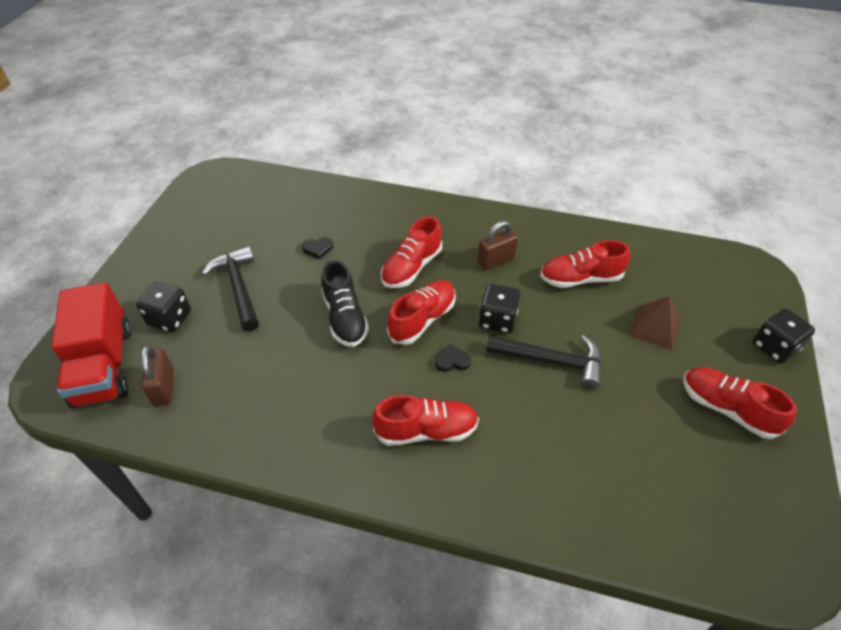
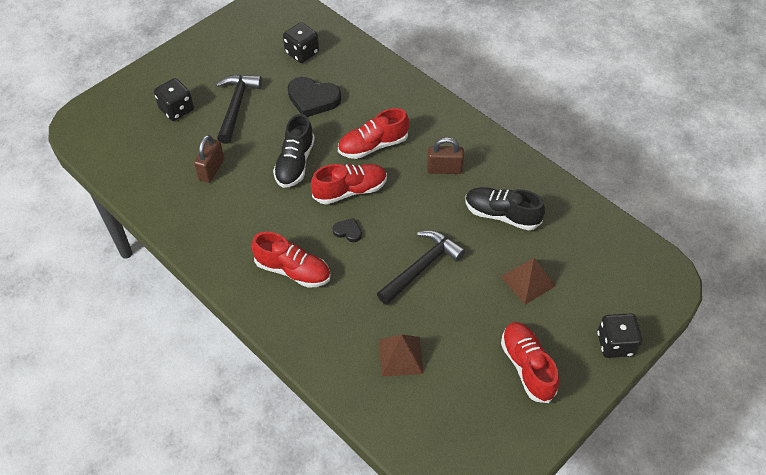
camera: 30 degrees right, 5 degrees up
red truck [51,282,132,408] -> none
brown padlock [141,345,174,406] -> brown padlock moved to [194,135,224,183]
black heart [302,237,333,260] -> black heart [288,77,341,117], size x2.03
black dice [478,284,520,333] -> black dice moved to [283,22,319,63]
black hammer [486,335,601,390] -> black hammer turned 90 degrees counterclockwise [377,230,466,305]
red shoe [540,240,630,288] -> black shoe [465,187,545,230]
none -> brown pyramid [379,334,423,377]

